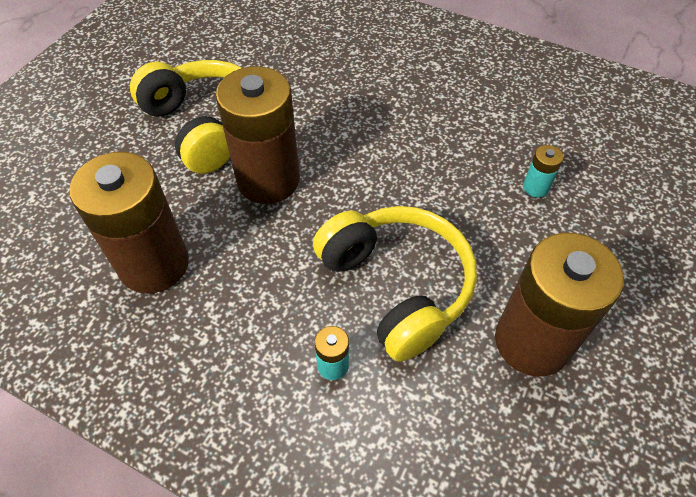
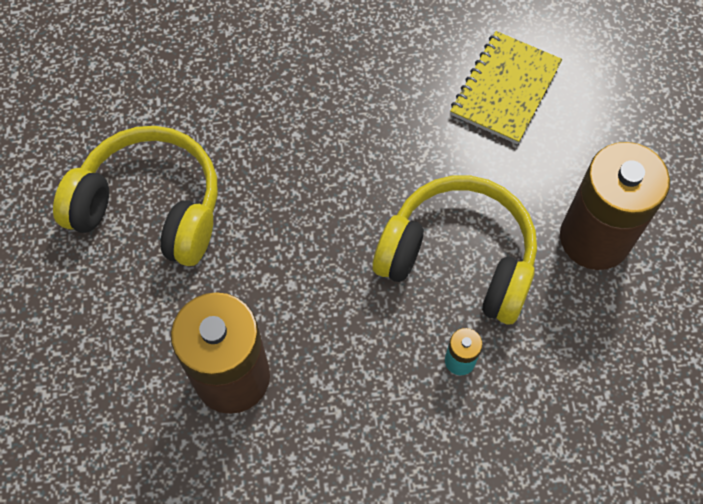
camera: 35 degrees left, 10 degrees up
brown battery [216,66,300,204] -> none
turquoise battery [523,145,563,197] -> yellow notebook [450,31,562,144]

